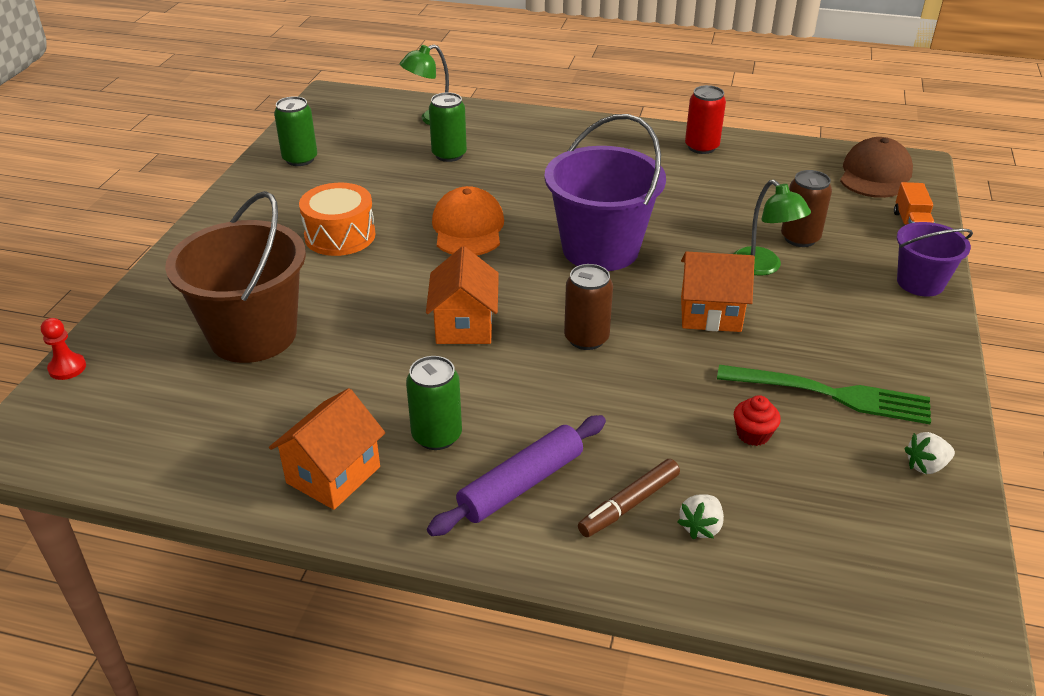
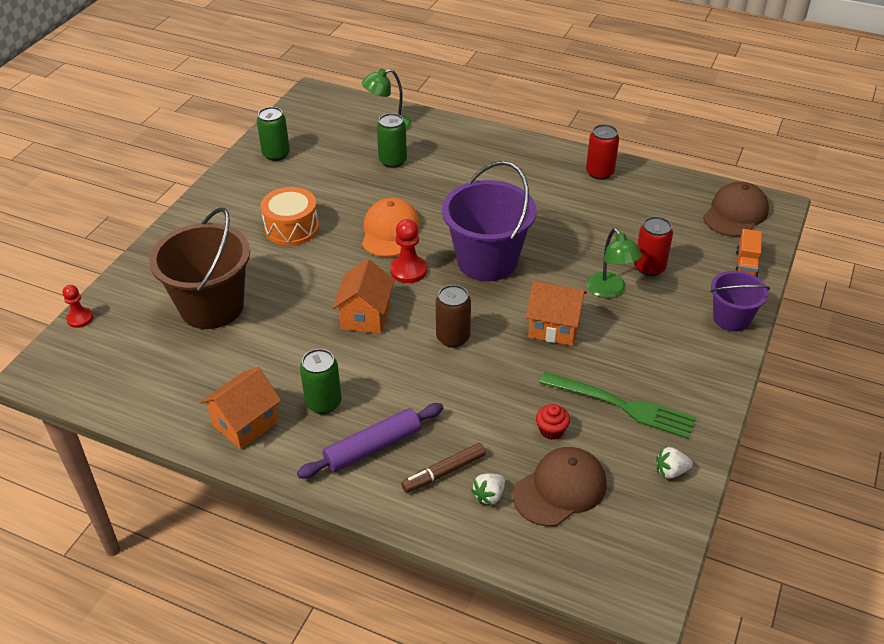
camera: 10 degrees right, 5 degrees up
brown can [781,170,832,247] -> red can [634,216,673,276]
none -> red pawn [390,219,427,283]
none -> brown cap [513,447,607,527]

